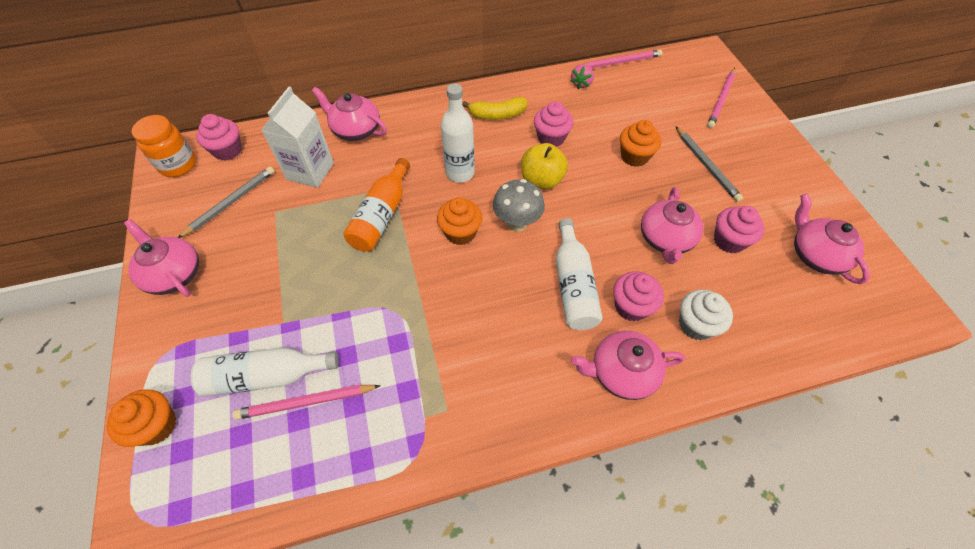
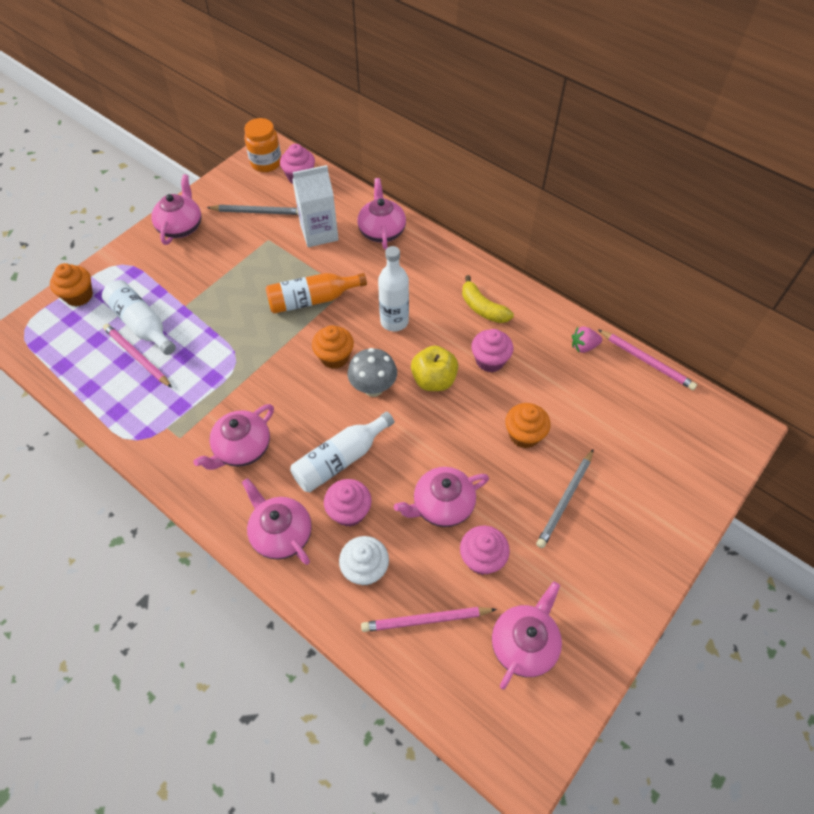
camera: 55 degrees right, 0 degrees up
pink pencil [707,68,735,129] -> pink pencil moved to [361,607,497,632]
none -> pink teapot [193,404,274,470]

